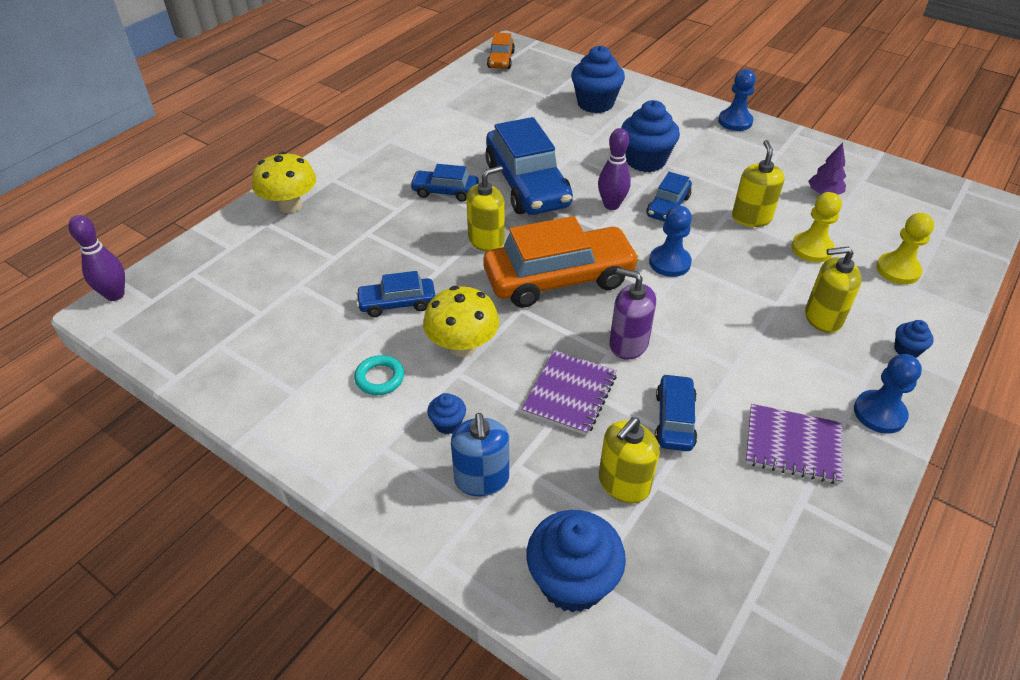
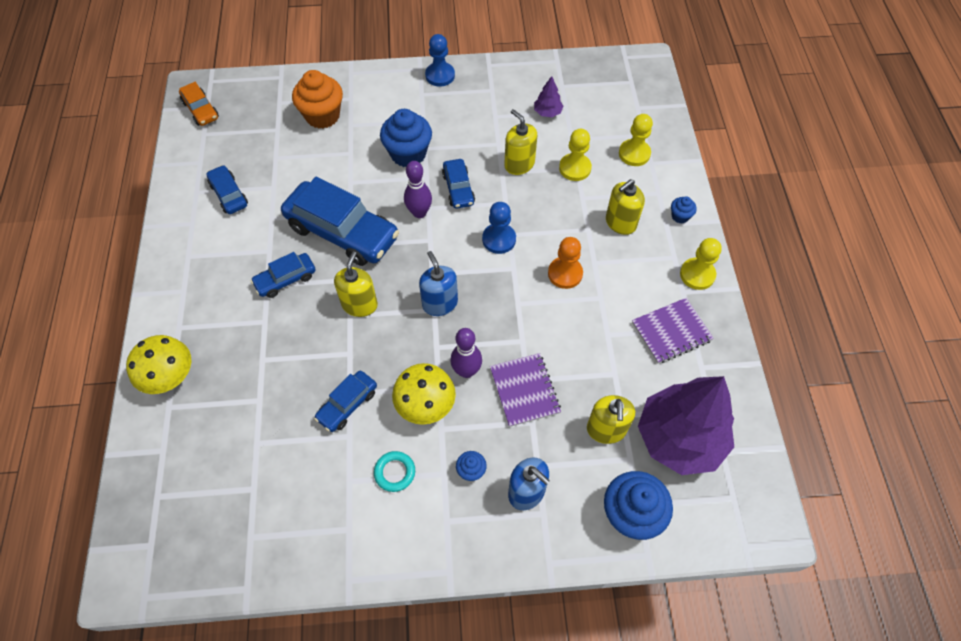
camera: 40 degrees left, 15 degrees up
purple bowling pin [68,215,125,301] -> purple bowling pin moved to [450,328,482,378]
orange car [483,216,640,308] -> blue soap dispenser [419,251,458,316]
blue cupcake [571,45,625,113] -> orange cupcake [292,70,343,129]
purple soap dispenser [609,268,656,360] -> none
blue car [655,374,697,451] -> blue car moved to [206,165,248,214]
blue pawn [854,354,922,434] -> yellow pawn [680,238,722,290]
none -> orange pawn [548,237,583,289]
none -> purple tree [638,376,734,475]

